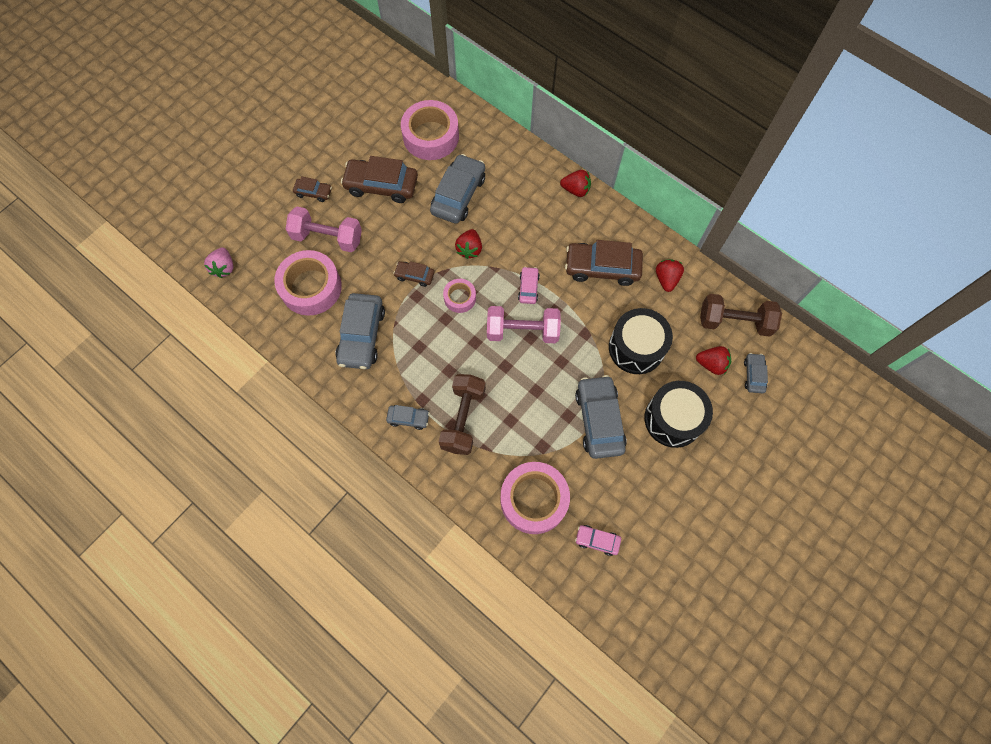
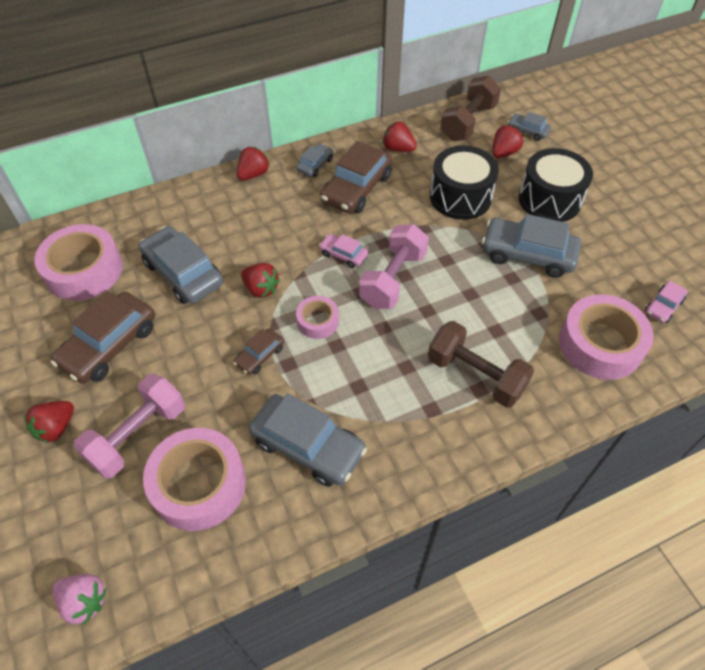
camera: 65 degrees left, 15 degrees down
brown car [293,176,332,202] -> red strawberry [24,401,74,443]
grey car [386,405,430,430] -> grey car moved to [296,144,333,177]

